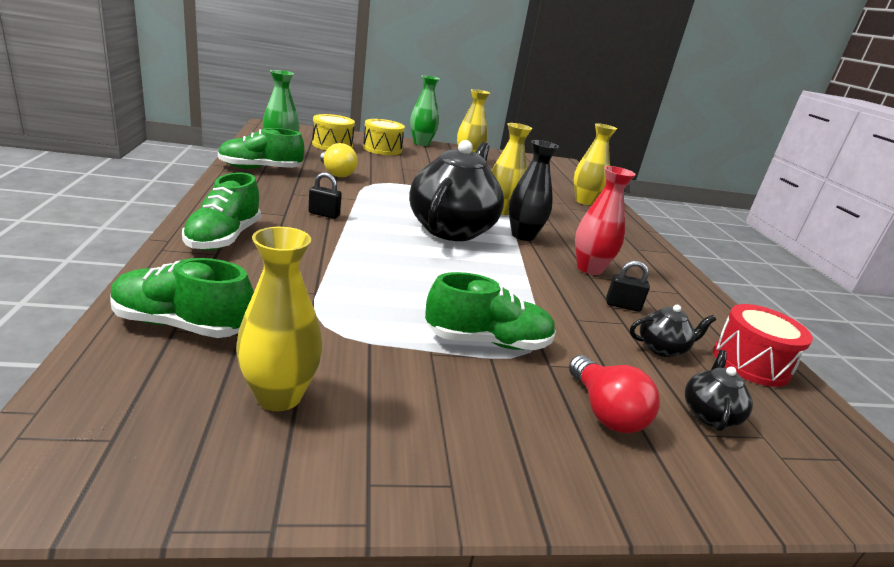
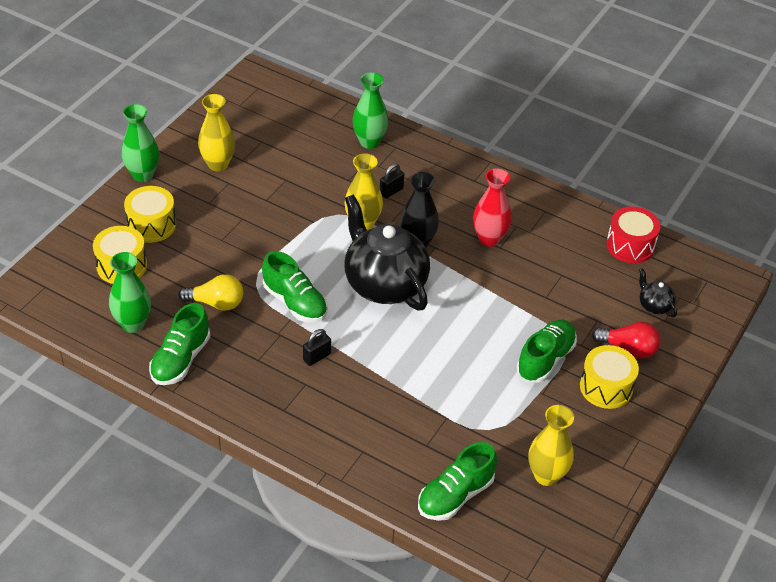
camera: 50 degrees left, 20 degrees up
green shoe [182,173,261,251] -> green shoe moved to [262,251,328,323]
yellow vase [574,123,617,205] -> green vase [352,72,389,149]
black padlock [606,261,650,312] -> black padlock moved to [380,163,404,199]
black teapot [630,305,716,357] -> none
none -> yellow drum [580,345,639,409]

